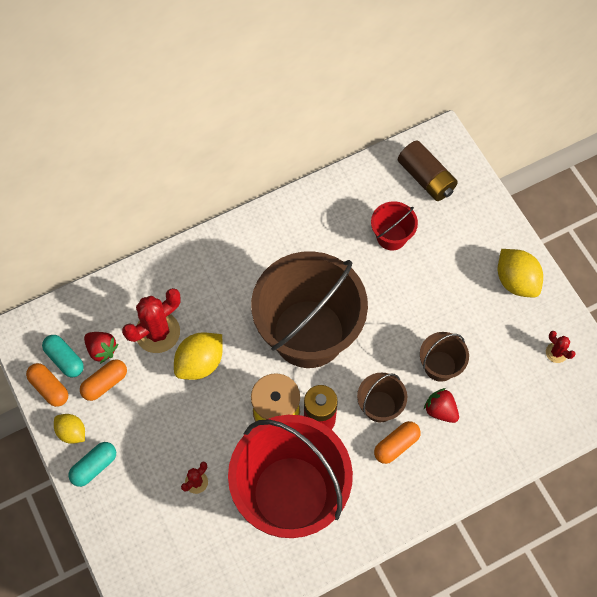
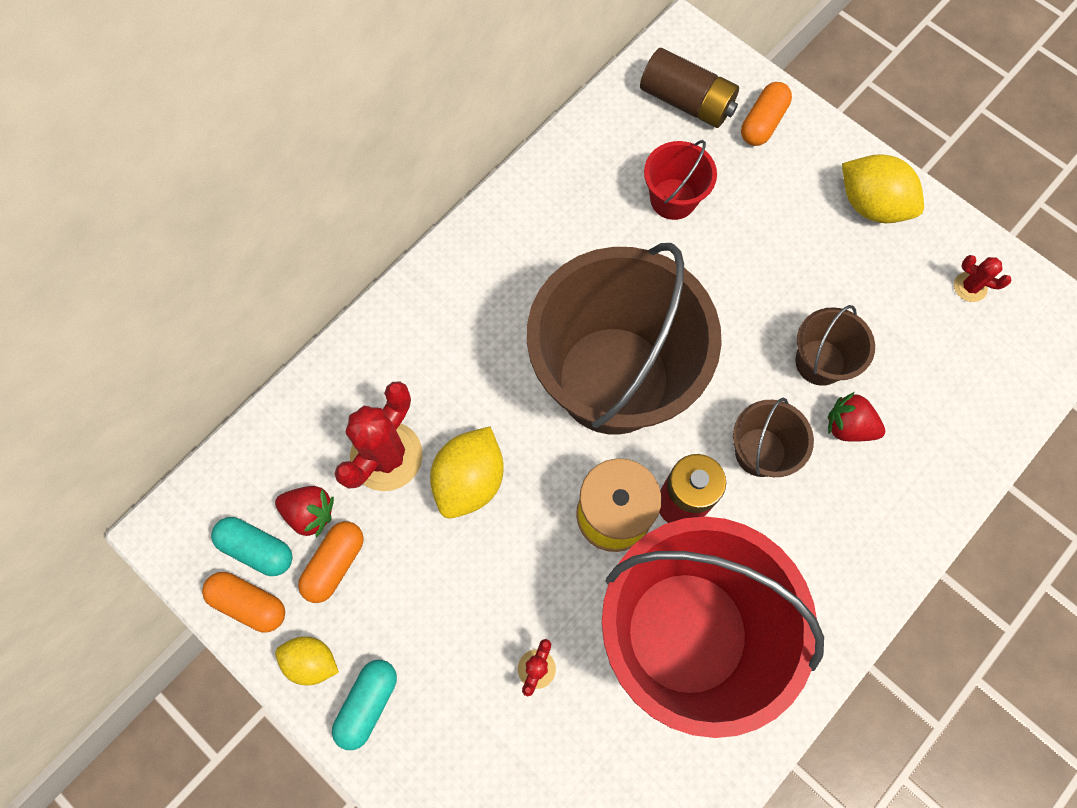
camera: 20 degrees left, 5 degrees up
orange capsule [374,421,421,464] -> orange capsule moved to [741,82,792,146]

